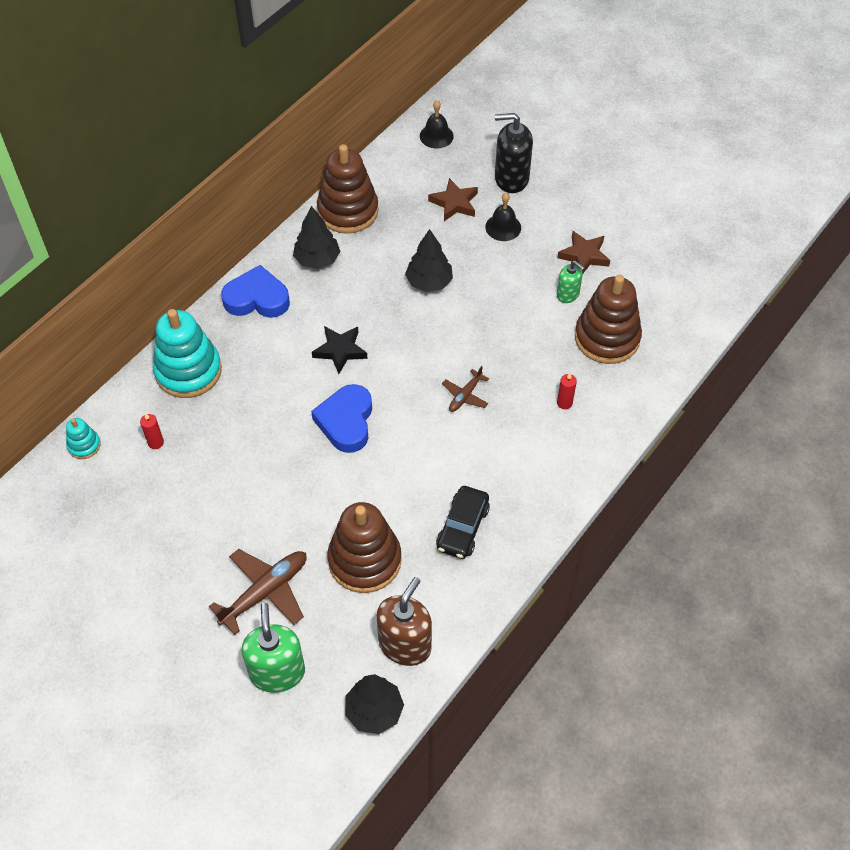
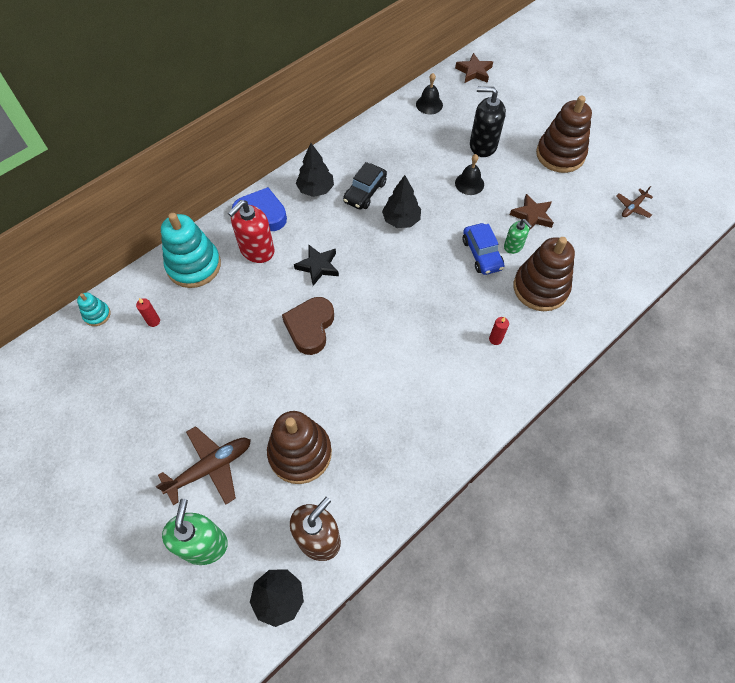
camera: 10 degrees right, 5 degrees up
blue heart [311,384,372,453] -> brown heart [282,297,334,355]
brown stacking toy [317,144,379,234] -> brown stacking toy moved to [536,96,592,173]
brown star [428,178,478,221] -> brown star moved to [455,53,493,83]
black car [436,486,490,559] -> black car moved to [343,162,387,210]
brown plane [442,366,489,412] -> brown plane moved to [616,186,653,218]
none -> red soap dispenser [228,200,275,263]
none -> blue car [463,223,505,275]

